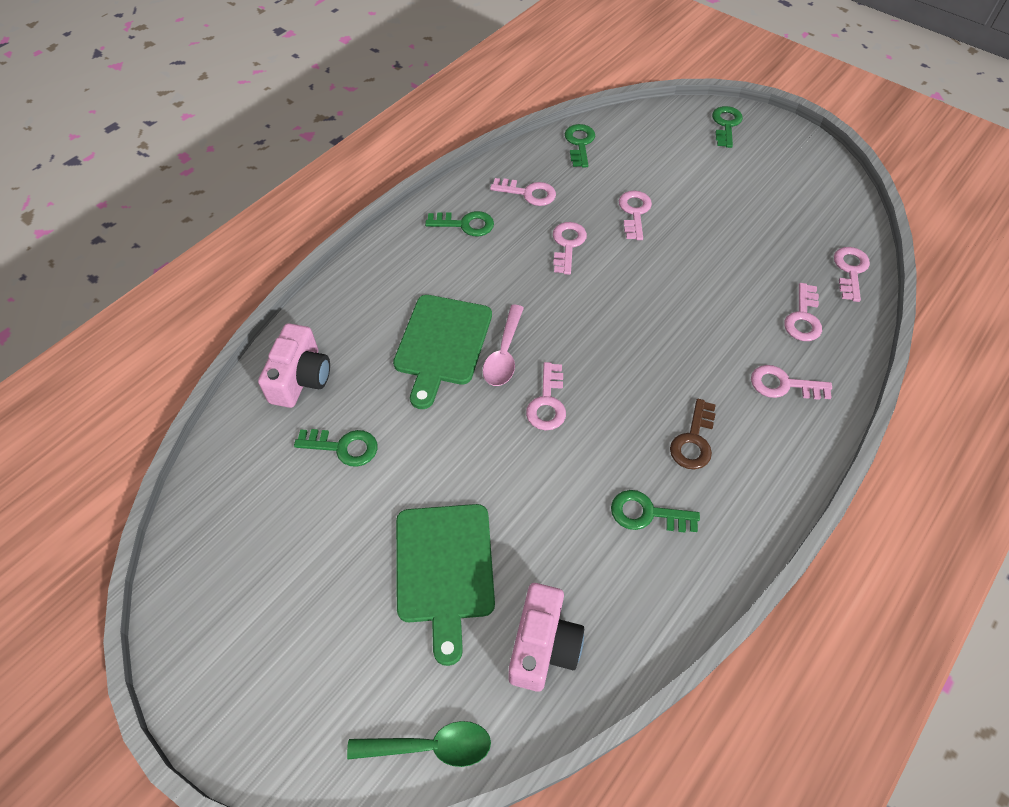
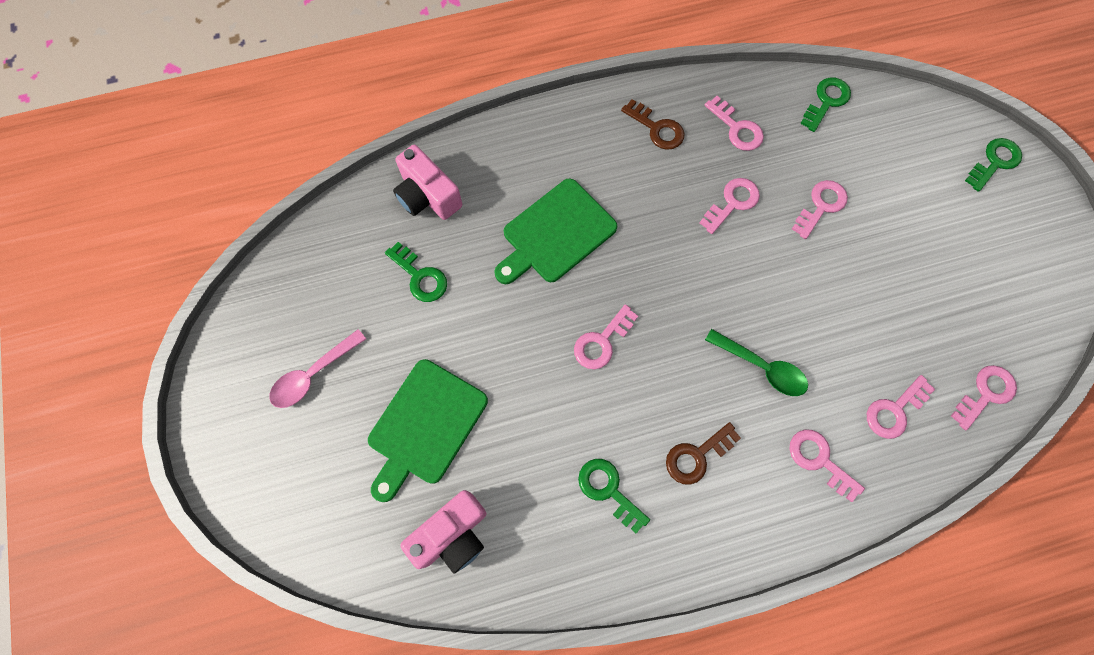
camera: 35 degrees right, 15 degrees up
pink camera [258,323,330,408] -> pink camera turned 90 degrees clockwise [393,145,462,220]
green spoon [347,721,491,767] -> green spoon moved to [705,329,808,396]
green key [425,211,494,236] -> brown key [621,99,684,150]
pink spoon [483,305,524,386] -> pink spoon moved to [270,329,366,408]

